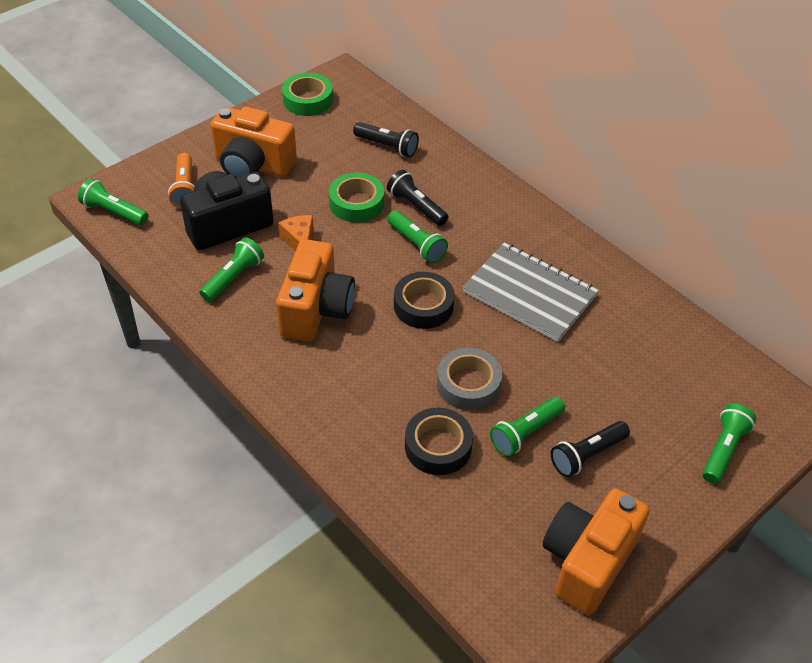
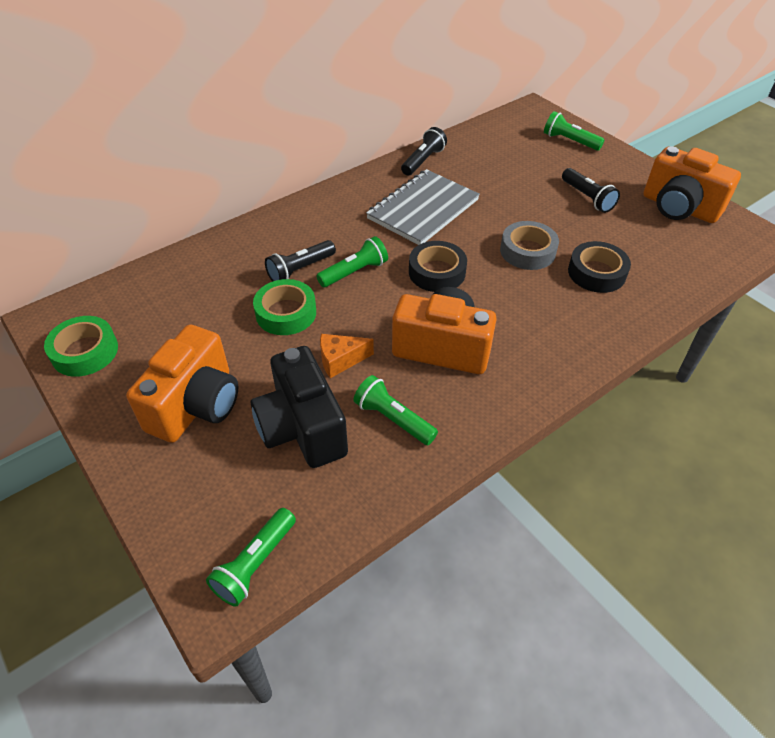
camera: 85 degrees left, 0 degrees up
orange flashlight [168,153,195,208] -> none
black flashlight [353,122,419,157] -> black flashlight moved to [401,127,447,176]
green flashlight [490,397,565,456] -> none

